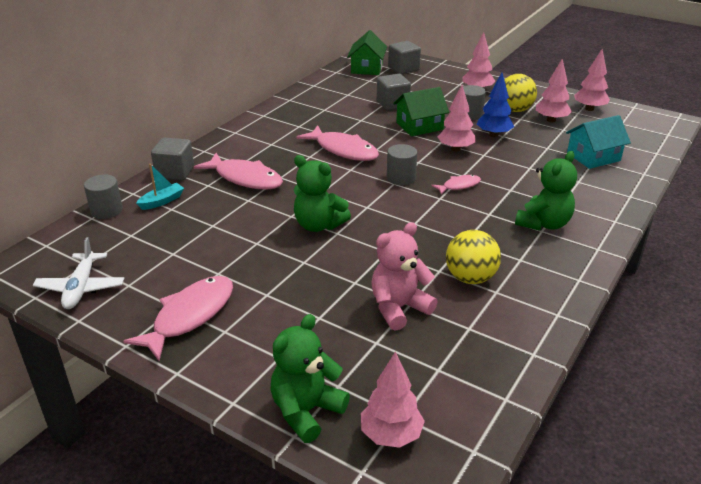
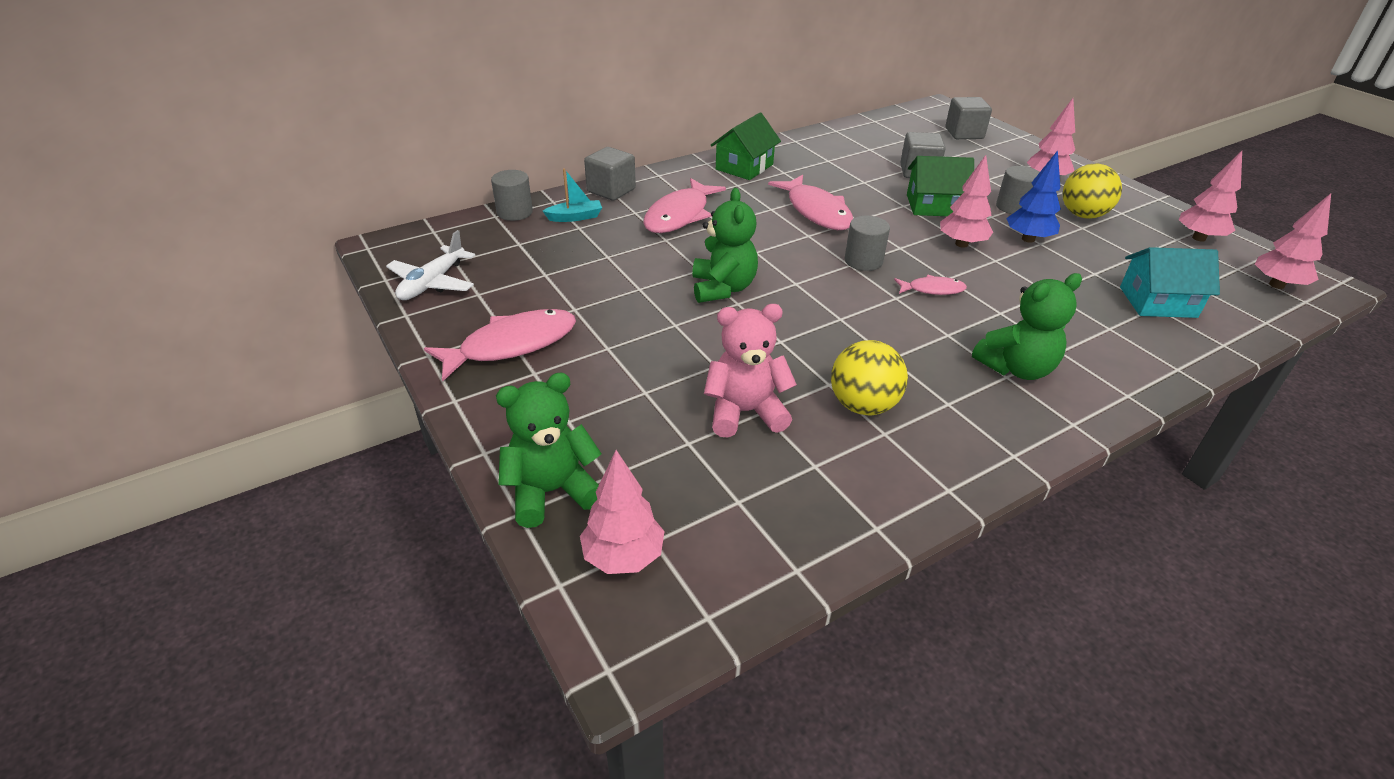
camera: 25 degrees right, 5 degrees up
pink fish [194,153,283,190] -> pink fish turned 60 degrees clockwise [643,178,726,233]
green teddy bear [294,155,351,232] -> green teddy bear turned 150 degrees counterclockwise [692,188,758,303]
green house [347,30,387,75] -> green house moved to [711,112,781,180]
pink tree [536,58,572,122] -> pink tree moved to [1255,193,1331,289]

